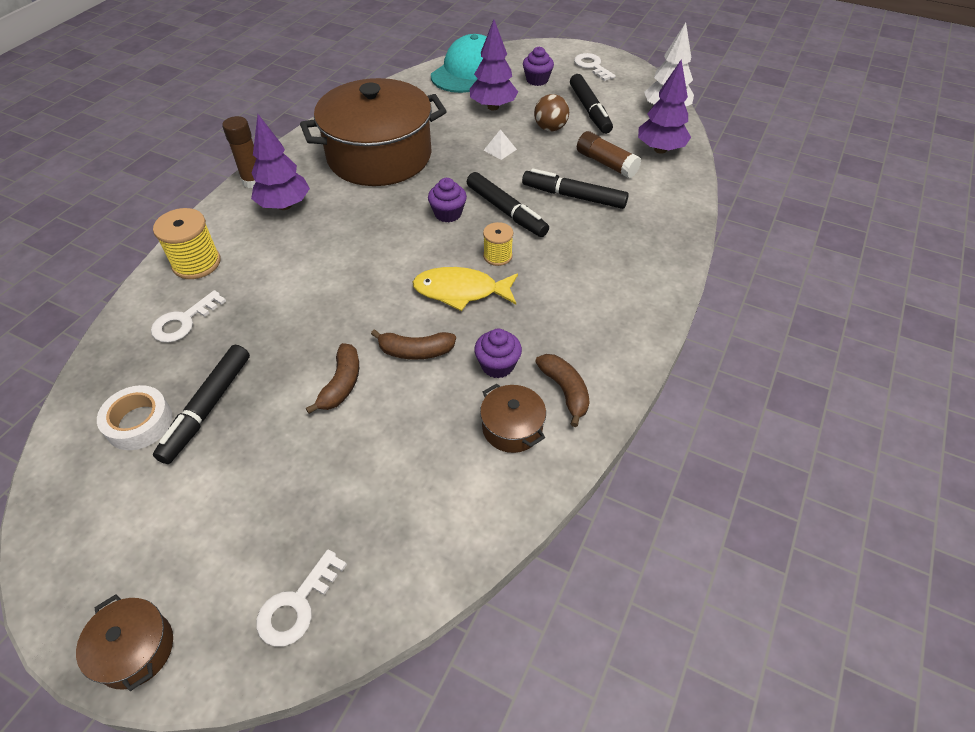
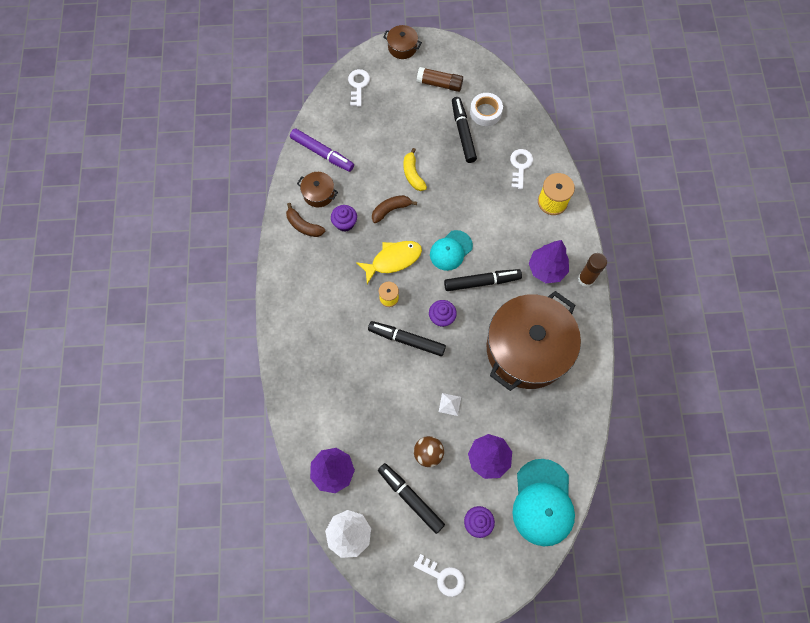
camera: 150 degrees right, 20 degrees up
brown banana [306,343,359,414] -> yellow banana [404,148,427,191]
black marker [522,168,629,209] -> black marker moved to [444,269,522,291]
brown glue stick [577,131,641,178] -> brown glue stick moved to [416,67,463,92]
none -> purple marker [290,128,354,172]
none -> turquoise cap [430,230,473,271]

